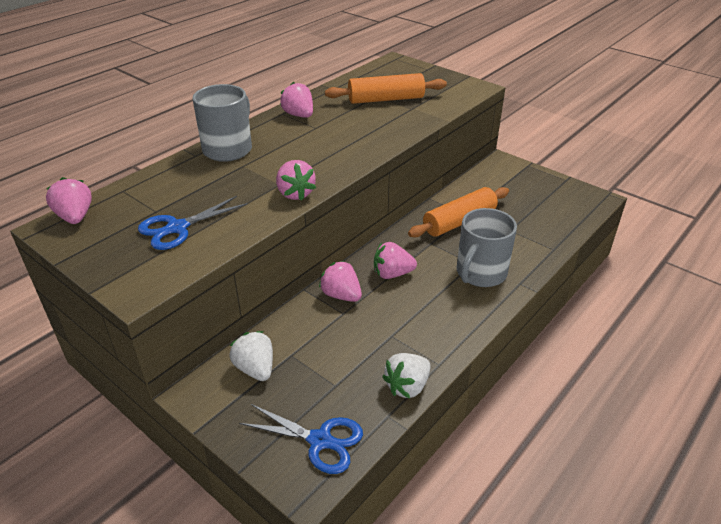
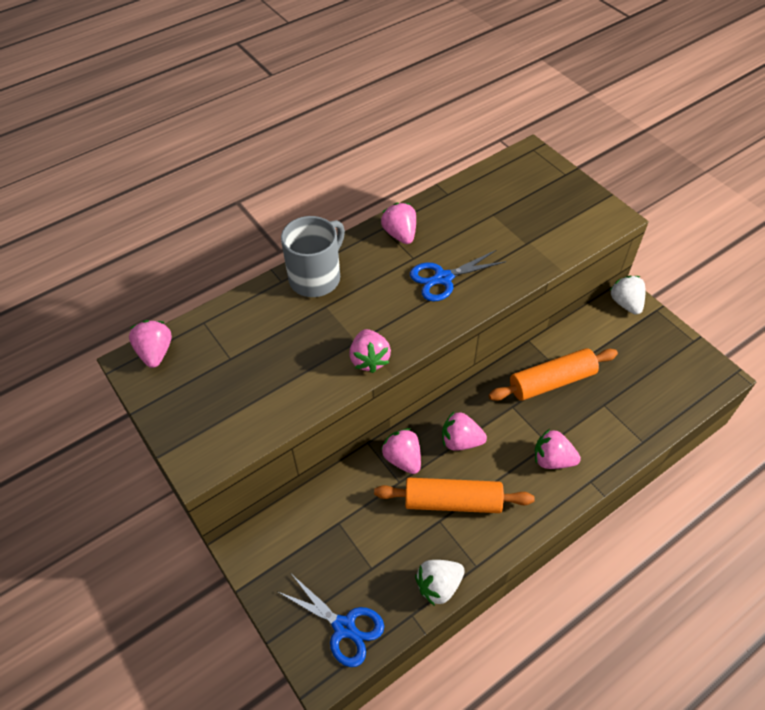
camera: 15 degrees right, 15 degrees up
blue scissors [138,196,247,250] -> blue scissors moved to [410,250,506,301]
white strawberry [229,331,273,381] -> white strawberry moved to [609,276,646,315]
orange rolling pin [325,73,447,104] -> orange rolling pin moved to [374,478,535,513]
grey mug [457,208,517,287] -> pink strawberry [534,429,581,469]

